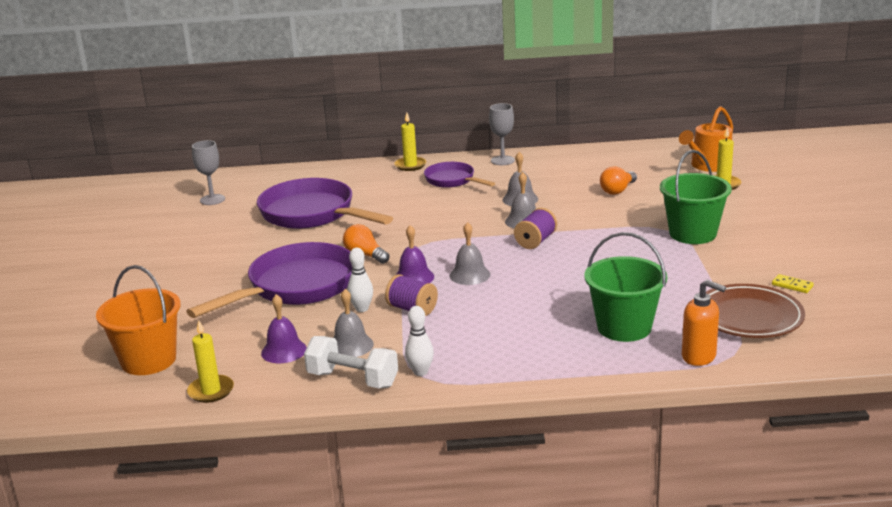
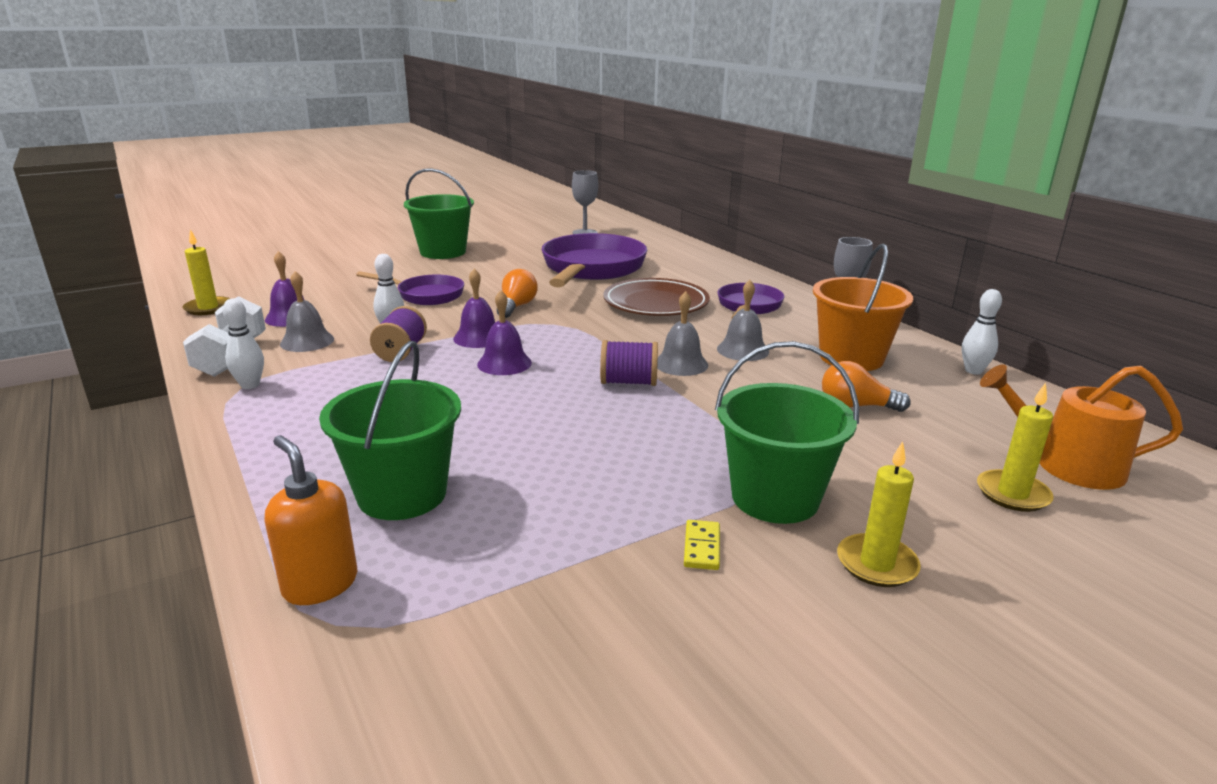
camera: 60 degrees right, 0 degrees up
orange bucket [96,265,181,375] -> orange bucket moved to [813,244,913,371]
purple pan [186,242,352,318] -> purple pan [356,271,464,305], size x0.55
yellow candle [395,112,426,171] -> yellow candle moved to [837,441,921,587]
grey bell [450,222,490,285] -> purple bell [477,290,532,375]
orange soap dispenser [682,280,726,366] -> orange soap dispenser turned 135 degrees clockwise [265,435,357,605]
brown plate [706,284,805,338] -> brown plate moved to [603,278,710,316]
yellow domino [772,274,814,293] -> yellow domino moved to [684,520,720,570]
none -> green bucket [404,168,474,259]
none -> white bowling pin [962,289,1002,375]

